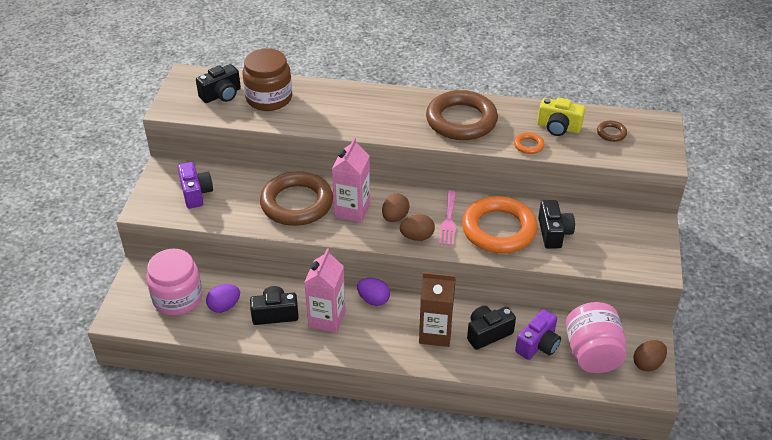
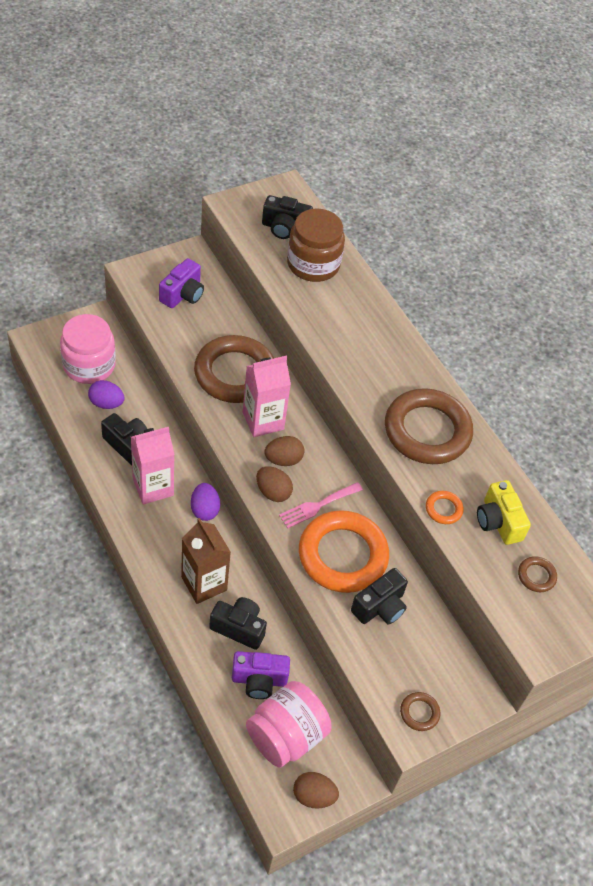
camera: 45 degrees right, 10 degrees up
none -> brown ring [400,692,440,731]

